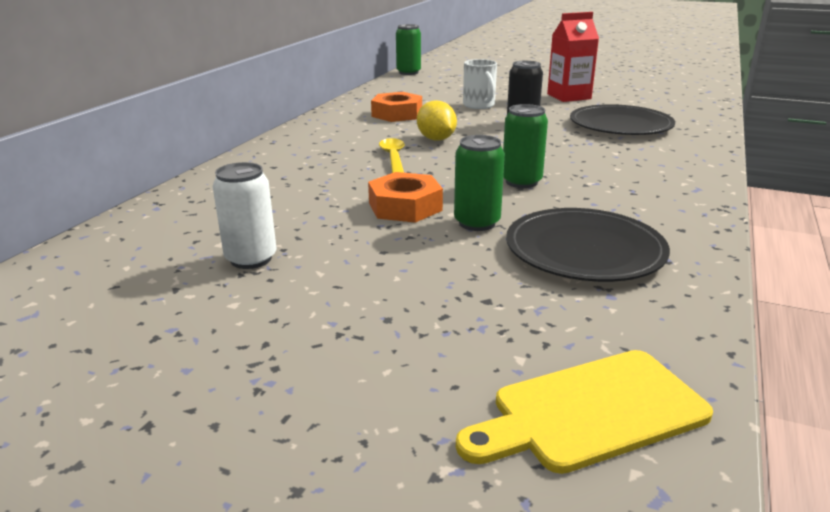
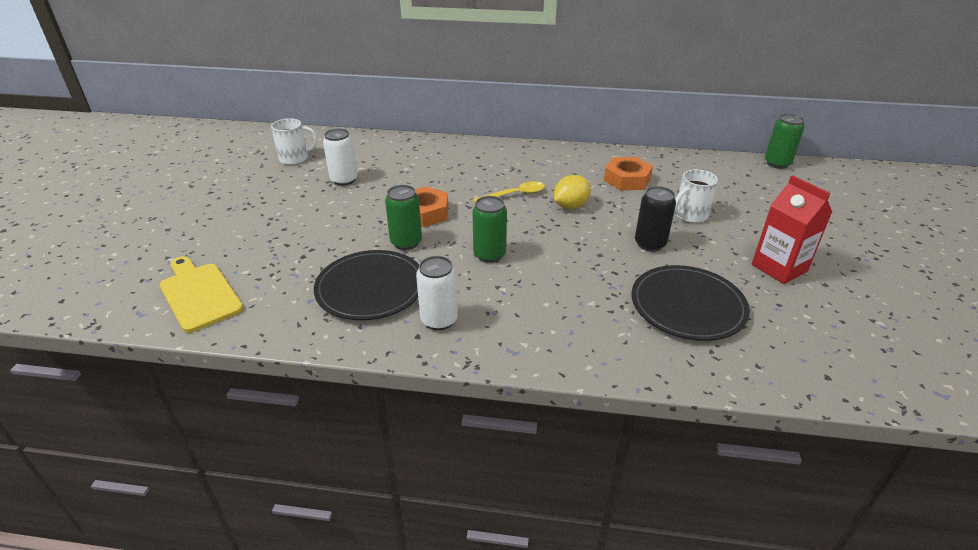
camera: 75 degrees right, 10 degrees up
none -> white mug [271,118,317,165]
none -> white can [416,256,458,330]

